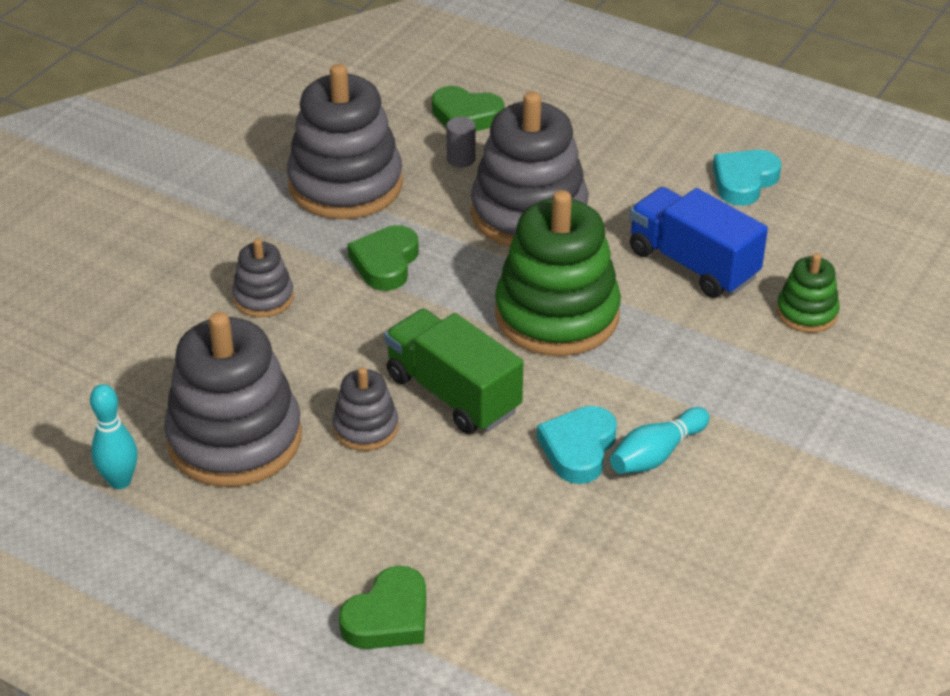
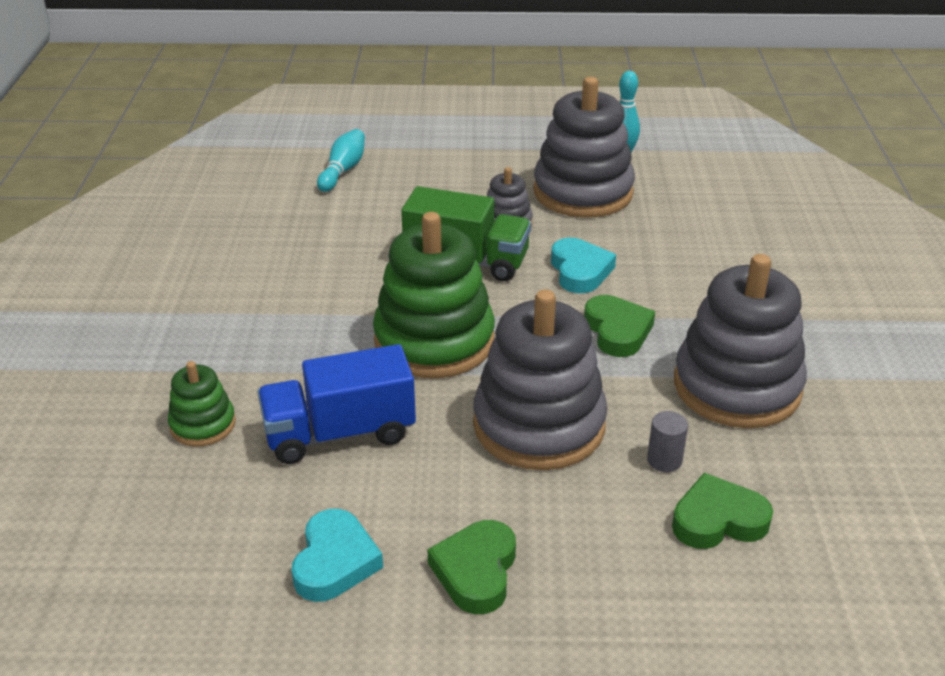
camera: 150 degrees right, 5 degrees down
grey stacking toy [232,238,294,317] -> none
green heart [339,566,426,649] -> green heart moved to [427,520,516,614]
turquoise heart [537,406,617,484] -> turquoise heart moved to [551,238,616,293]
turquoise bowling pin [610,407,709,474] -> turquoise bowling pin moved to [317,129,365,192]
blue truck [630,187,768,298] -> blue truck turned 150 degrees clockwise [257,344,416,464]

